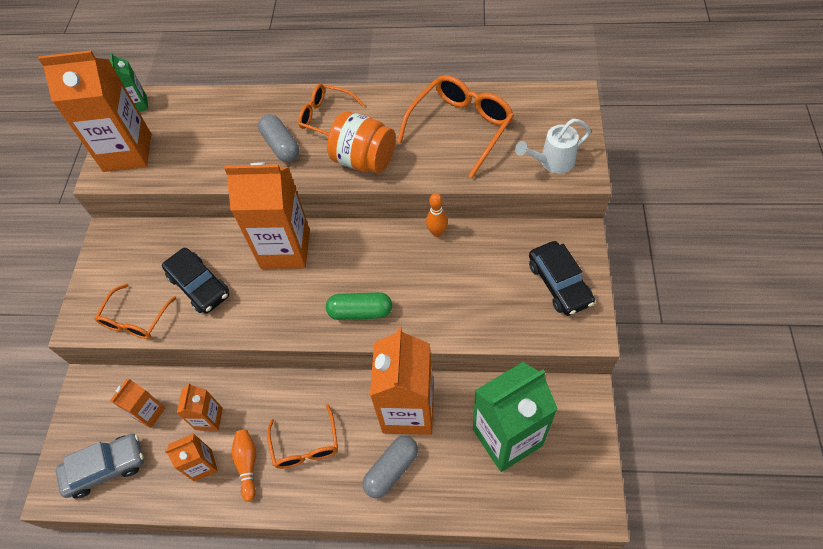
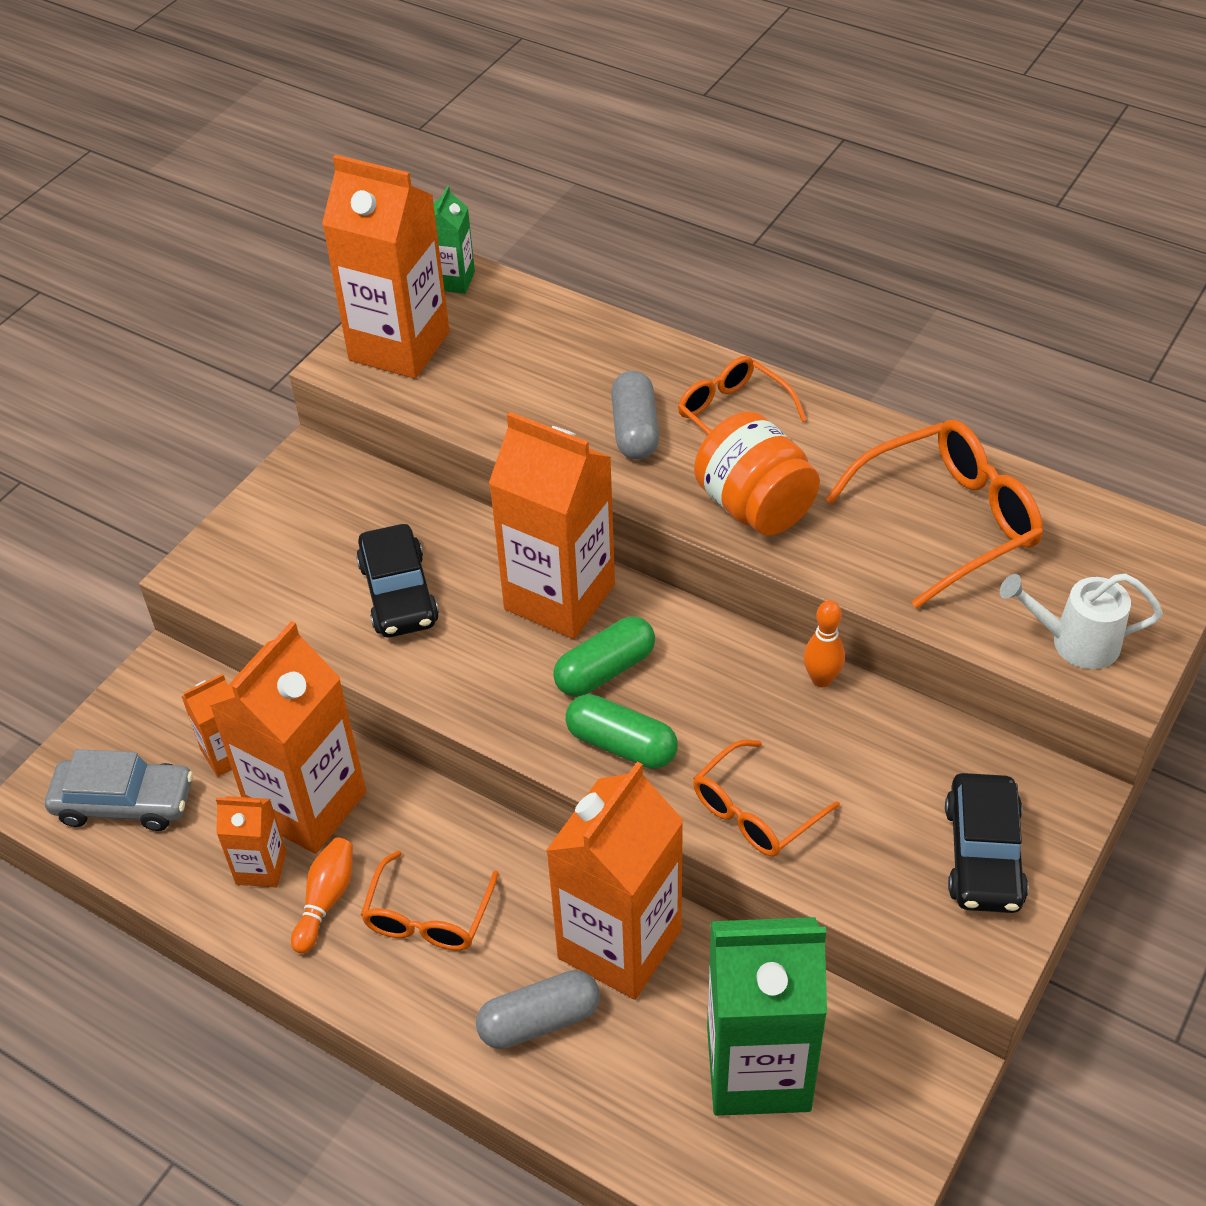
camera: 25 degrees right, 10 degrees down
orange glasses [94,284,176,339] -> orange glasses moved to [693,740,840,857]
orange carton [177,383,223,431] -> orange carton [209,621,366,854], size x2.05
none -> green capsule [553,617,655,697]

